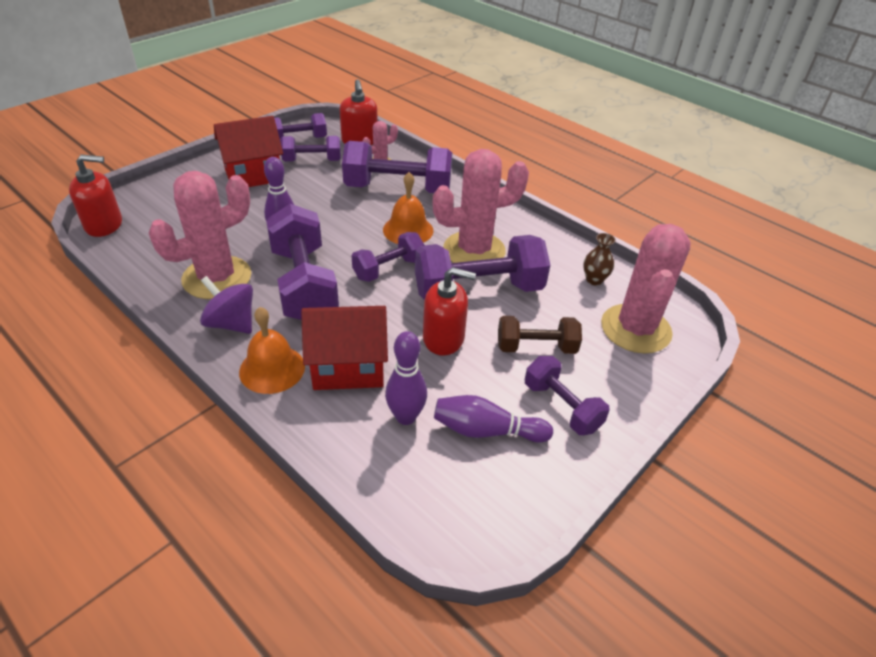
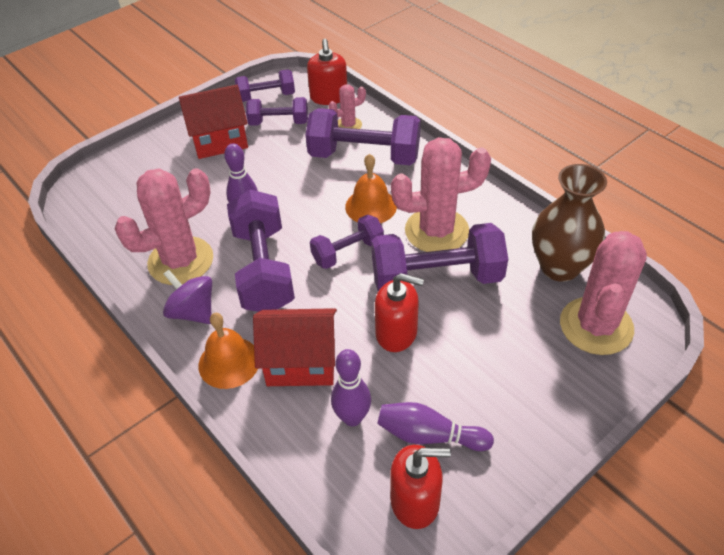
camera: 10 degrees right, 5 degrees up
red soap dispenser [69,154,122,237] -> red soap dispenser moved to [390,445,451,529]
brown dumbbell [498,316,582,354] -> none
purple dumbbell [525,356,610,435] -> none
brown vase [583,233,616,285] -> brown vase [532,164,607,282], size x2.20

